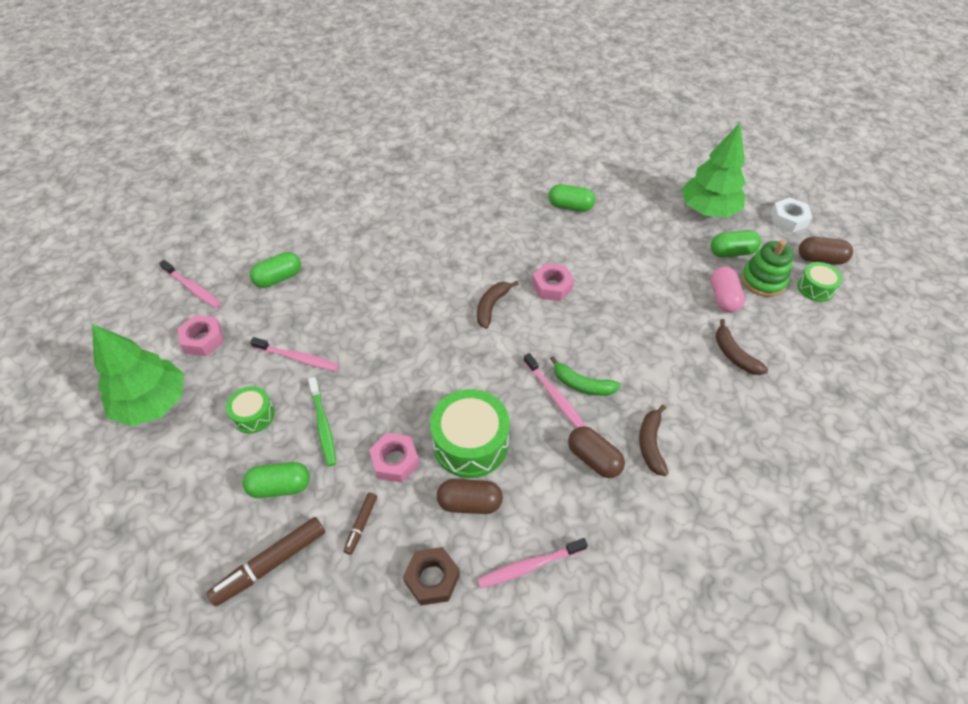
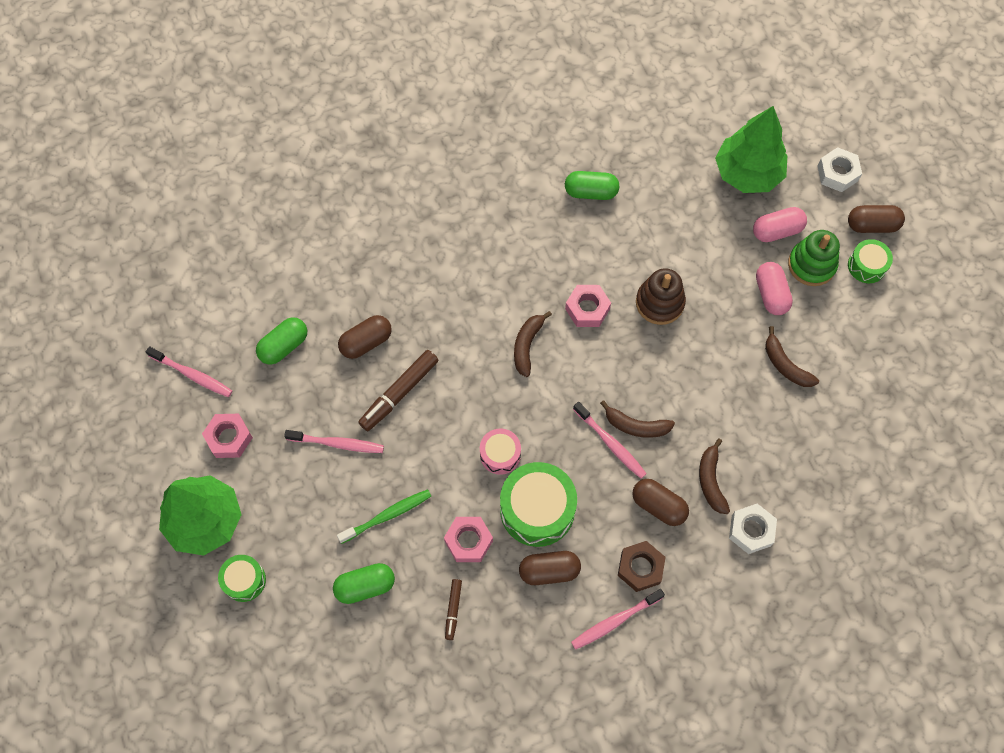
camera: 10 degrees left, 15 degrees up
brown marker [207,517,325,607] -> brown marker moved to [358,350,439,431]
green drum [226,386,275,433] -> green drum moved to [218,555,266,602]
green toothbrush [308,377,336,466] -> green toothbrush turned 90 degrees counterclockwise [337,489,431,544]
brown nut [403,547,460,605] -> brown nut moved to [618,541,666,592]
green banana [550,356,620,396] -> brown banana [600,400,675,438]
green capsule [711,230,761,258] -> pink capsule [753,207,807,242]
none -> brown capsule [338,315,392,359]
none -> pink drum [480,428,521,475]
none -> brown stacking toy [636,268,686,325]
none -> white nut [729,504,777,554]

